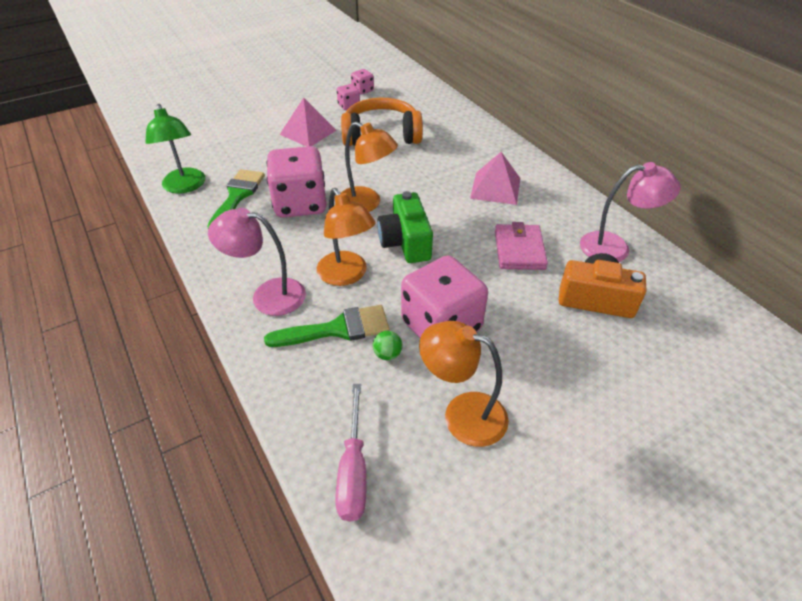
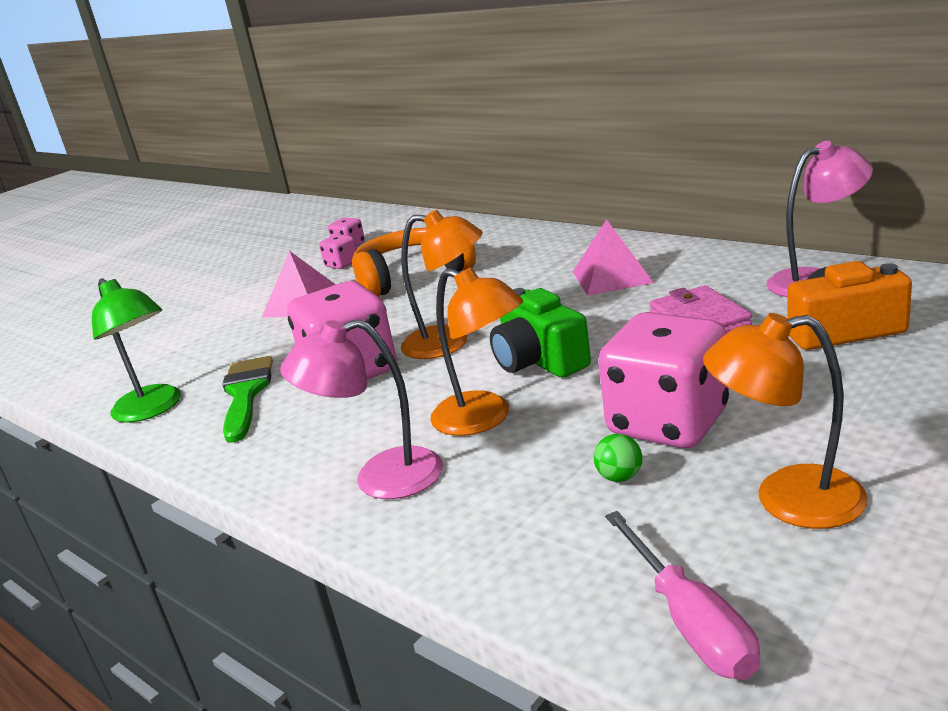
camera: 15 degrees left, 20 degrees down
green brush [264,305,389,347] -> none

